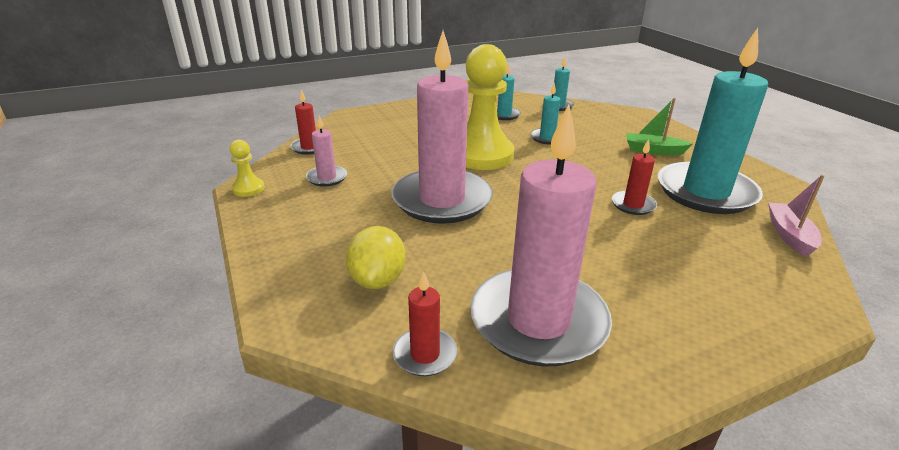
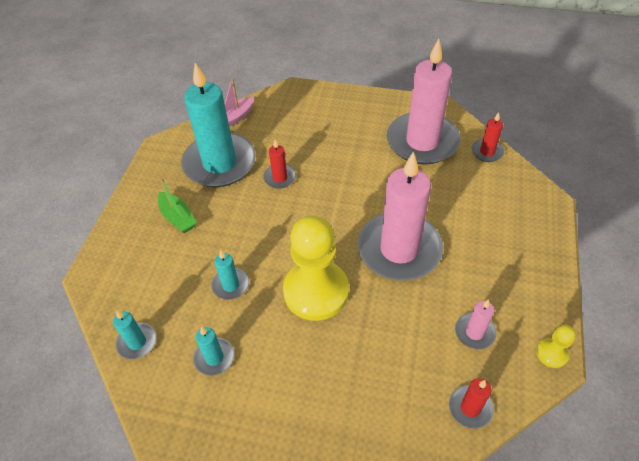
camera: 140 degrees left, 20 degrees up
yellow lemon [346,226,406,289] -> none

